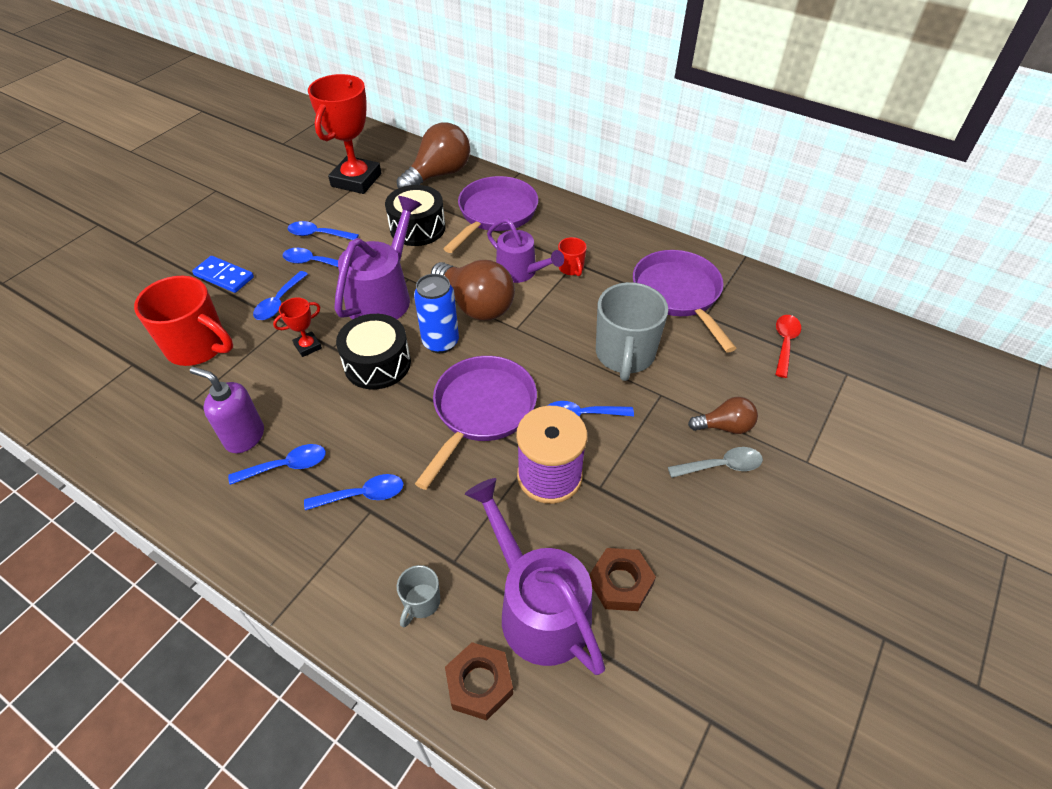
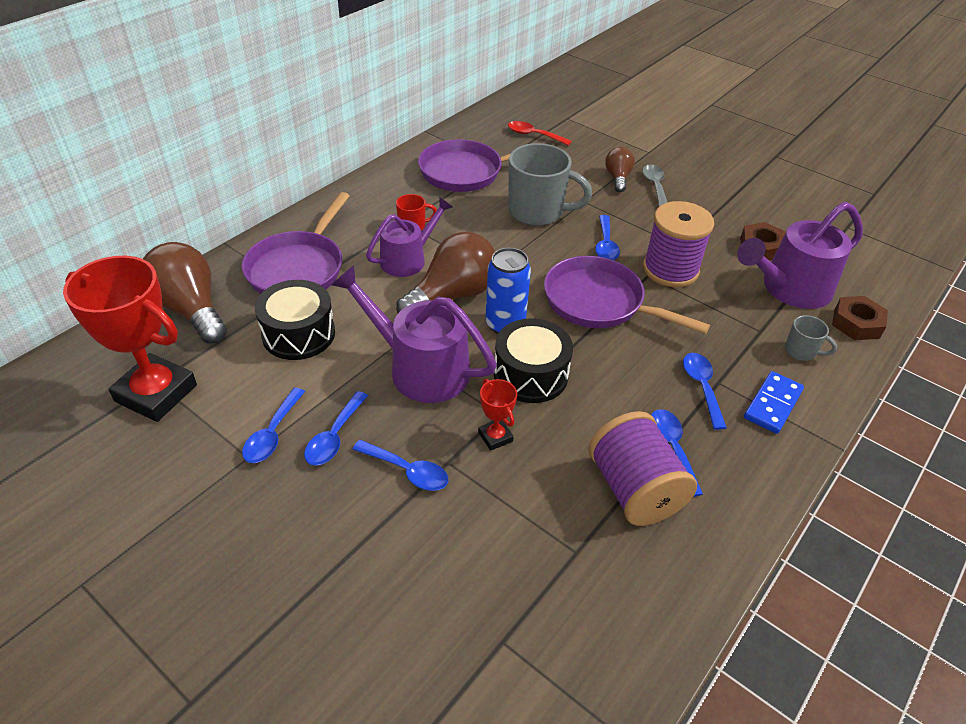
camera: 85 degrees left, 5 degrees down
red mug [134,276,233,366] -> none
purple soap dispenser [190,367,264,453] -> purple spool [588,411,697,526]
blue domino [192,256,254,293] -> blue domino moved to [744,371,804,434]
purple pan [443,176,538,253] -> purple pan turned 105 degrees counterclockwise [242,192,349,294]

